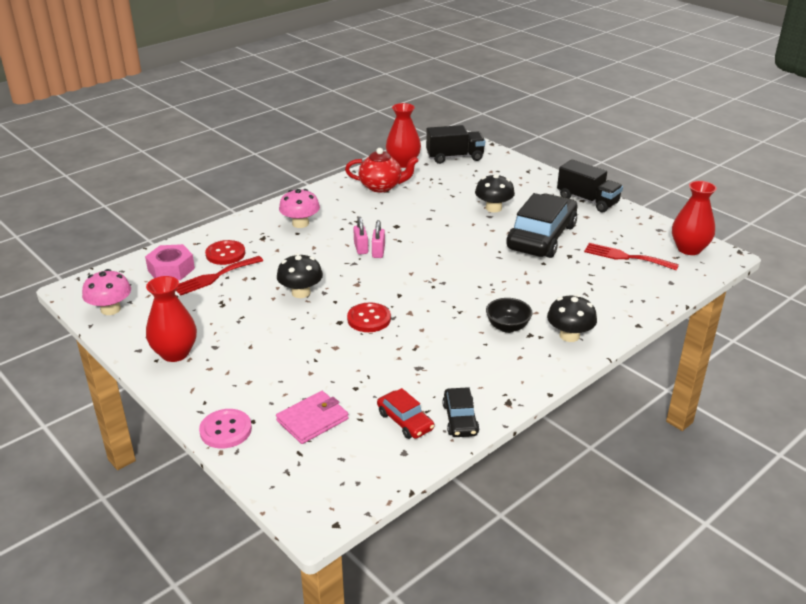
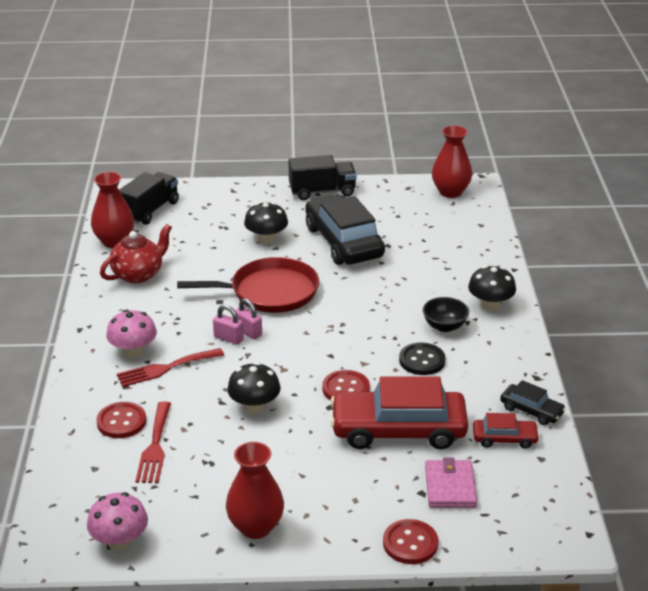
camera: 50 degrees left, 0 degrees up
pink nut [145,244,195,280] -> none
pink button [199,409,252,449] -> red button [383,519,438,564]
red fork [584,243,679,271] -> red fork moved to [117,348,224,387]
none -> red pan [177,257,319,313]
none -> red car [331,376,468,449]
none -> black button [399,343,446,375]

